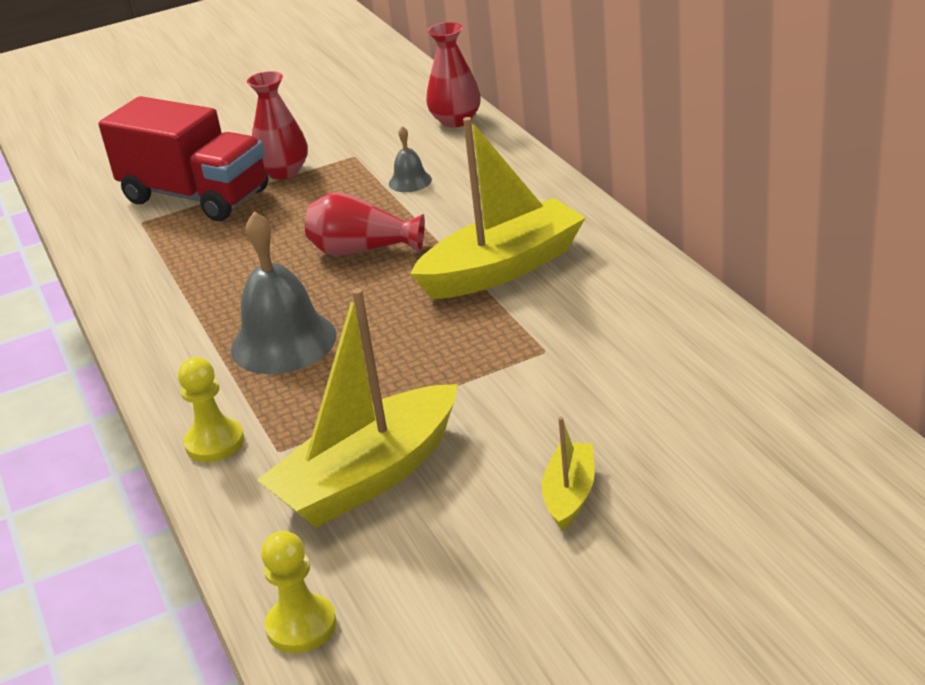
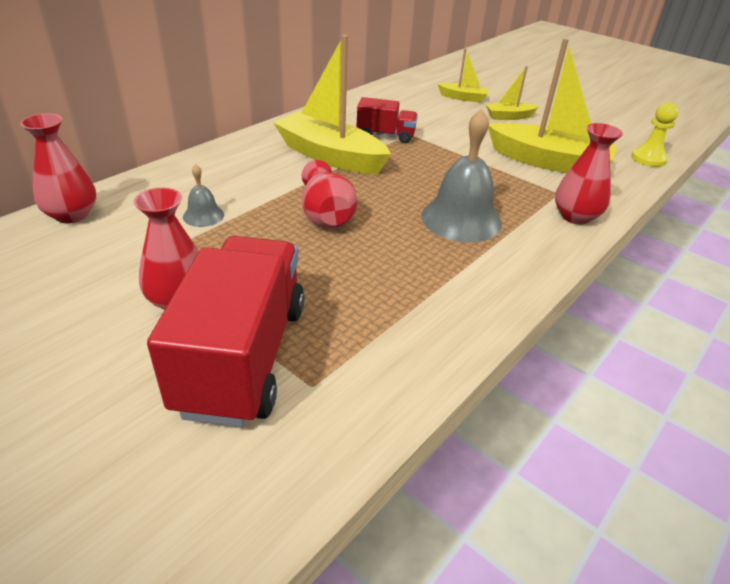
camera: 120 degrees left, 5 degrees up
yellow pawn [178,357,244,462] -> red vase [555,123,623,225]
none -> red truck [356,97,418,144]
none -> yellow boat [438,48,489,103]

